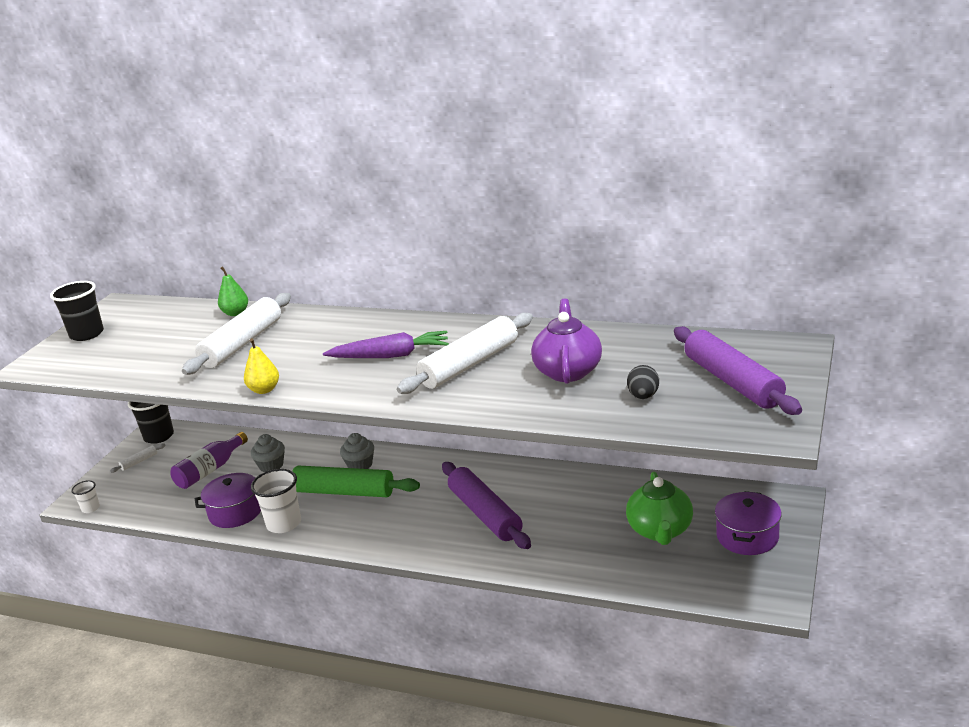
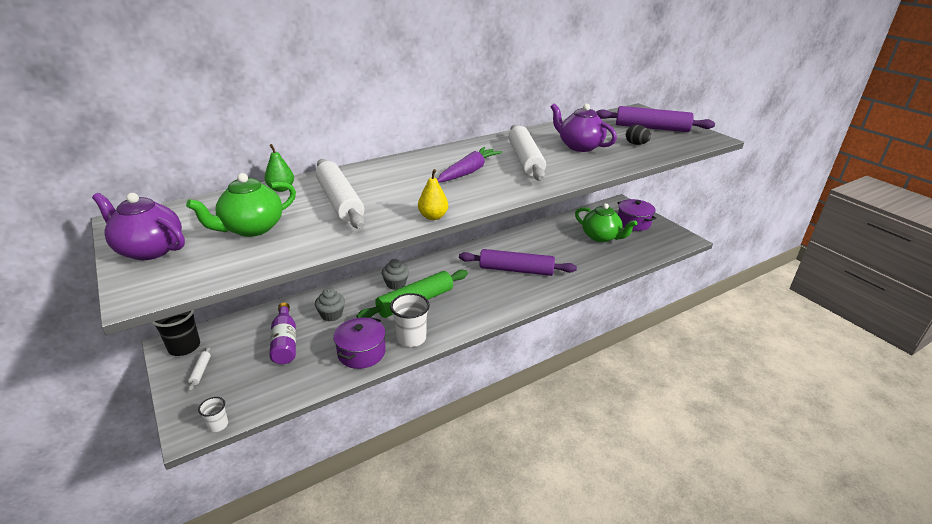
camera: 55 degrees left, 5 degrees up
black cup [50,281,104,341] -> purple teapot [92,193,185,260]
none -> green teapot [186,173,296,237]

